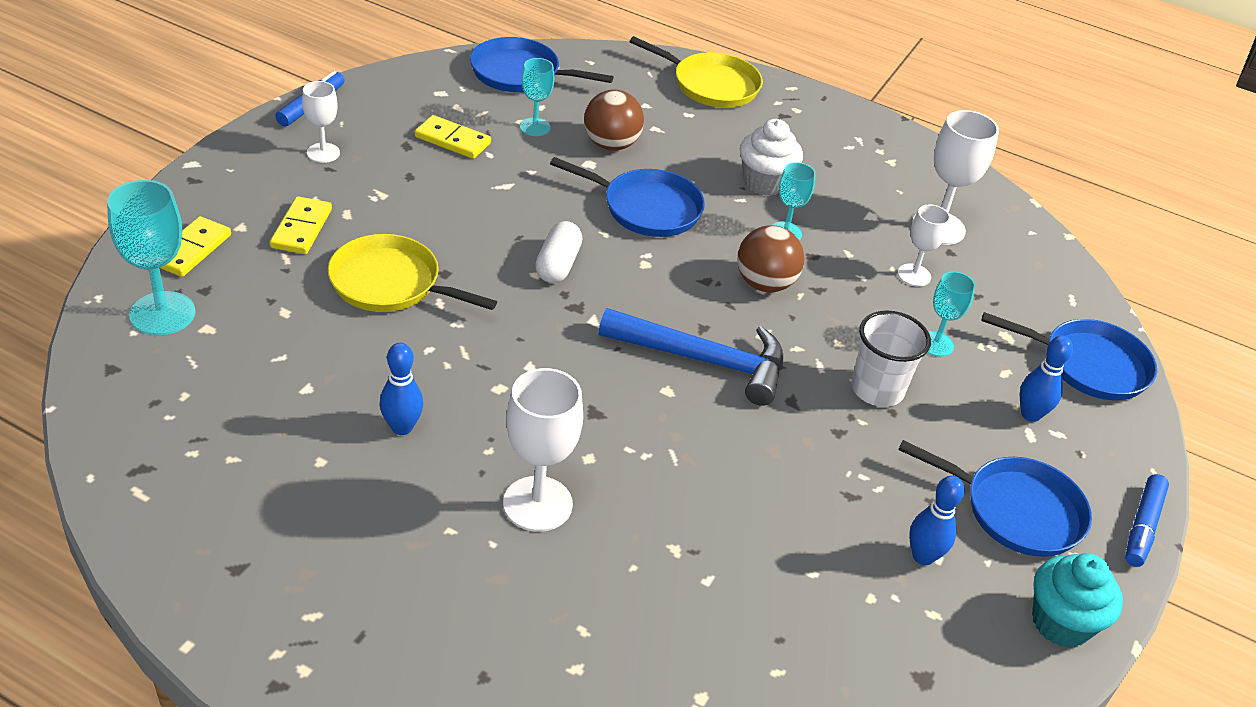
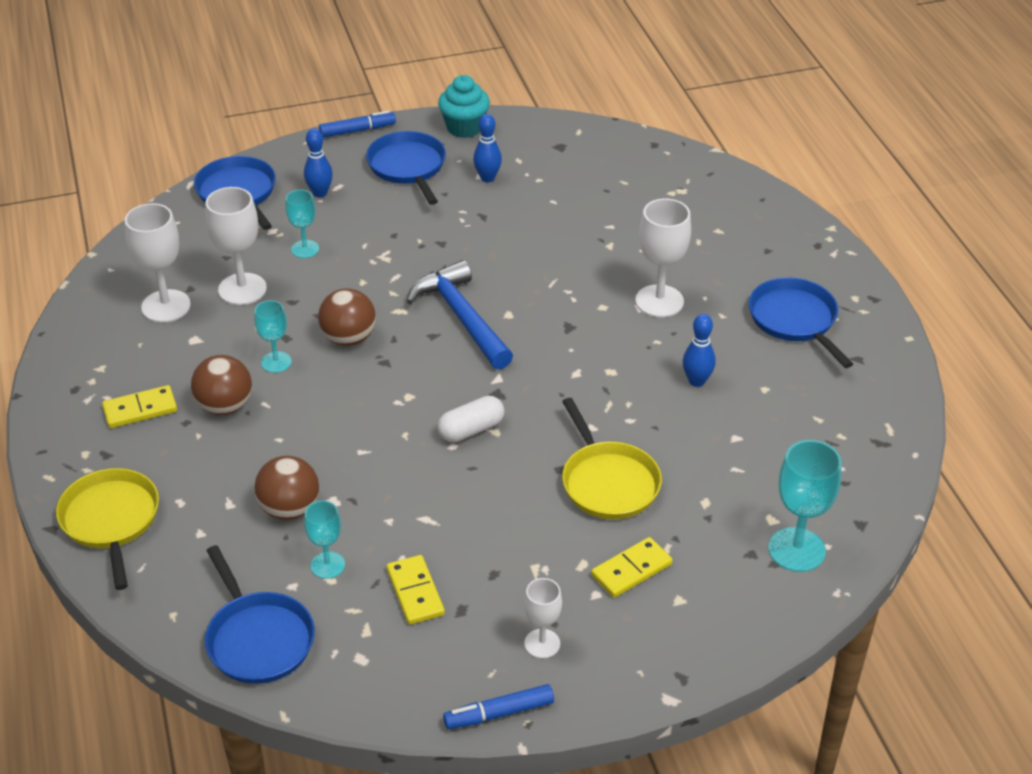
camera: 130 degrees left, 0 degrees up
yellow domino [160,216,231,277] -> yellow domino moved to [102,385,177,428]
blue pan [550,157,705,237] -> blue pan moved to [749,277,853,368]
white cupcake [740,119,803,196] -> brown ball [191,355,252,415]
white cup [851,311,931,407] -> none
white goblet [898,205,950,287] -> white goblet [206,187,267,305], size x1.67

